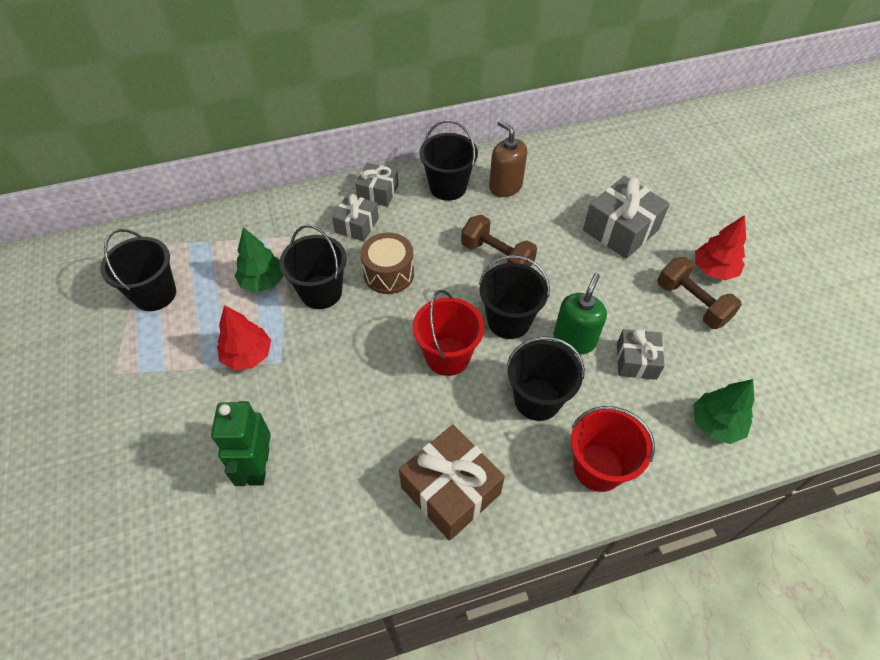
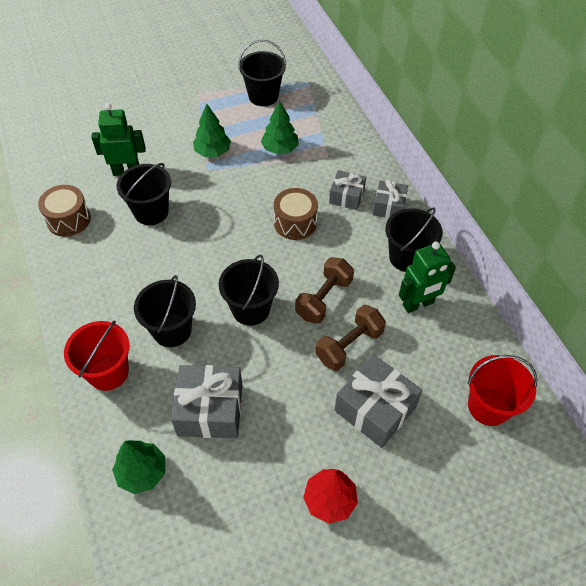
camera: 85 degrees right, 0 degrees up
red tree [217,305,271,370] -> green tree [193,104,231,157]
black bucket [279,225,347,309] -> black bucket moved to [116,163,171,225]
brown gift [399,425,505,541] -> none
red bucket [413,290,484,376] -> red bucket moved to [468,355,538,426]
brown soap dispenser [489,120,527,197] -> green robot [399,242,456,313]
green soap dispenser [553,273,607,354] -> none
grey gift [617,329,665,380] -> grey gift [171,365,243,438], size x1.64
brown dumbbell [657,257,742,329] -> brown dumbbell moved to [316,305,386,371]
none -> brown drum [38,185,91,237]

